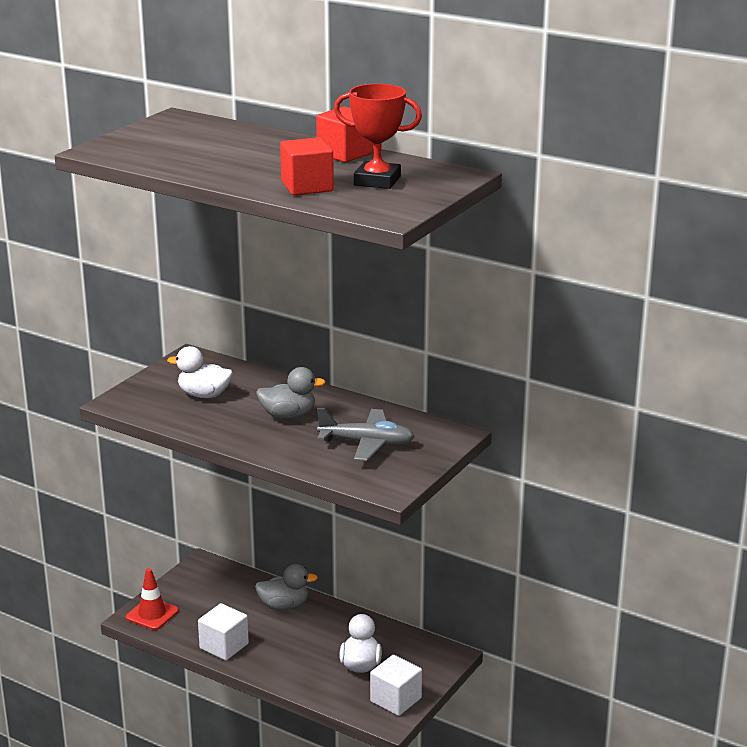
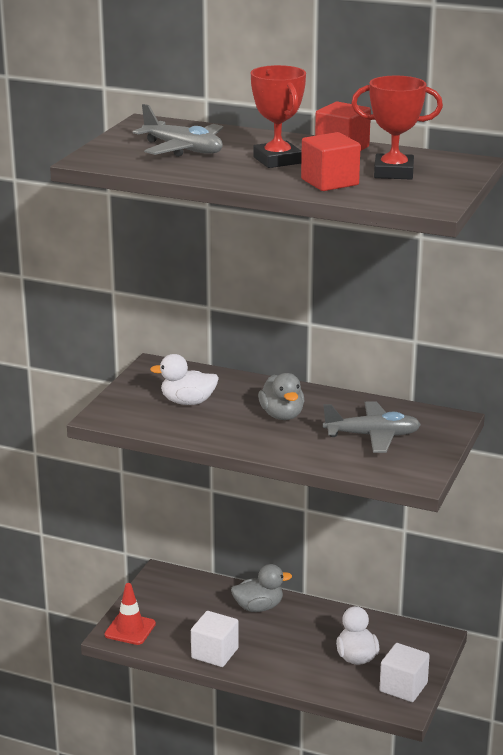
camera: 10 degrees left, 0 degrees up
grey duck [256,367,326,419] -> grey duck turned 90 degrees clockwise [258,373,304,420]
none -> grey plane [133,104,223,157]
none -> red trophy [251,65,306,168]

